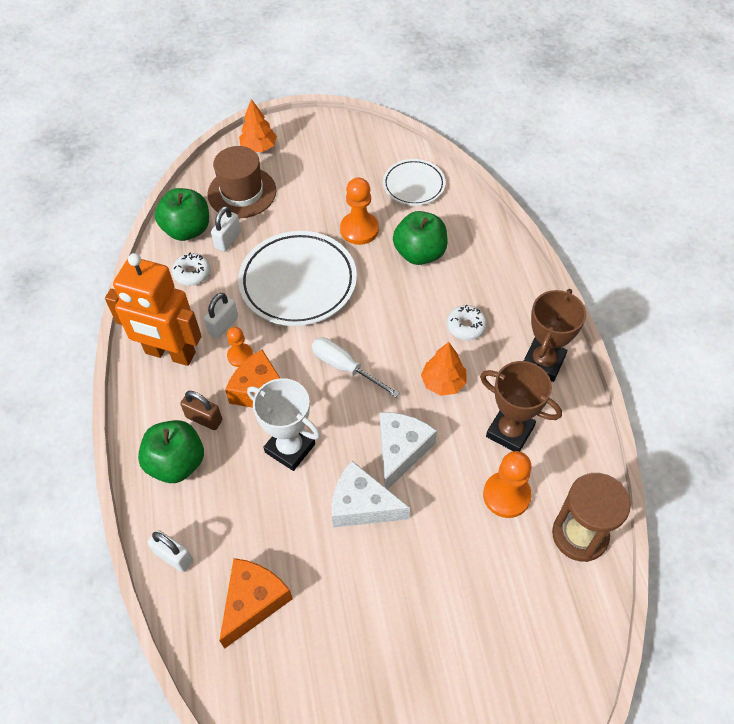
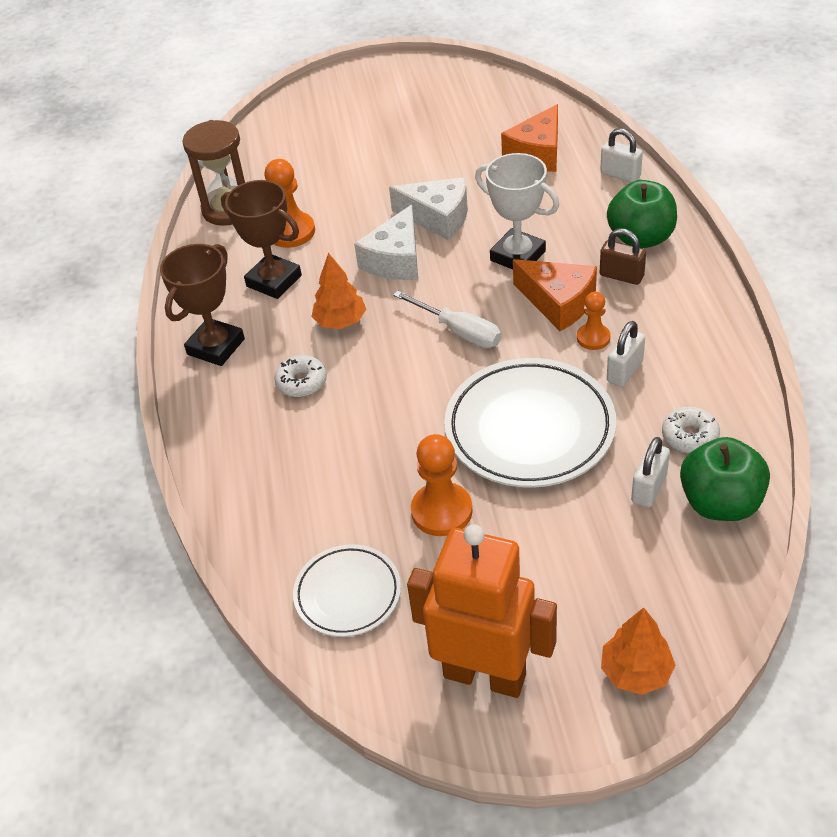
camera: 175 degrees left, 10 degrees down
orange robot [105,253,202,366] -> orange robot moved to [407,524,557,698]
brown hat [208,146,276,218] -> none
green apple [393,211,448,265] -> none

